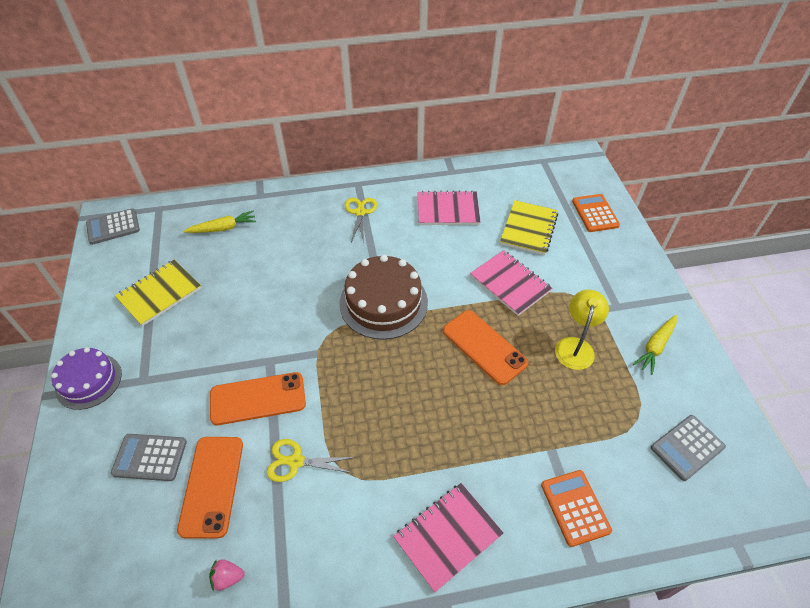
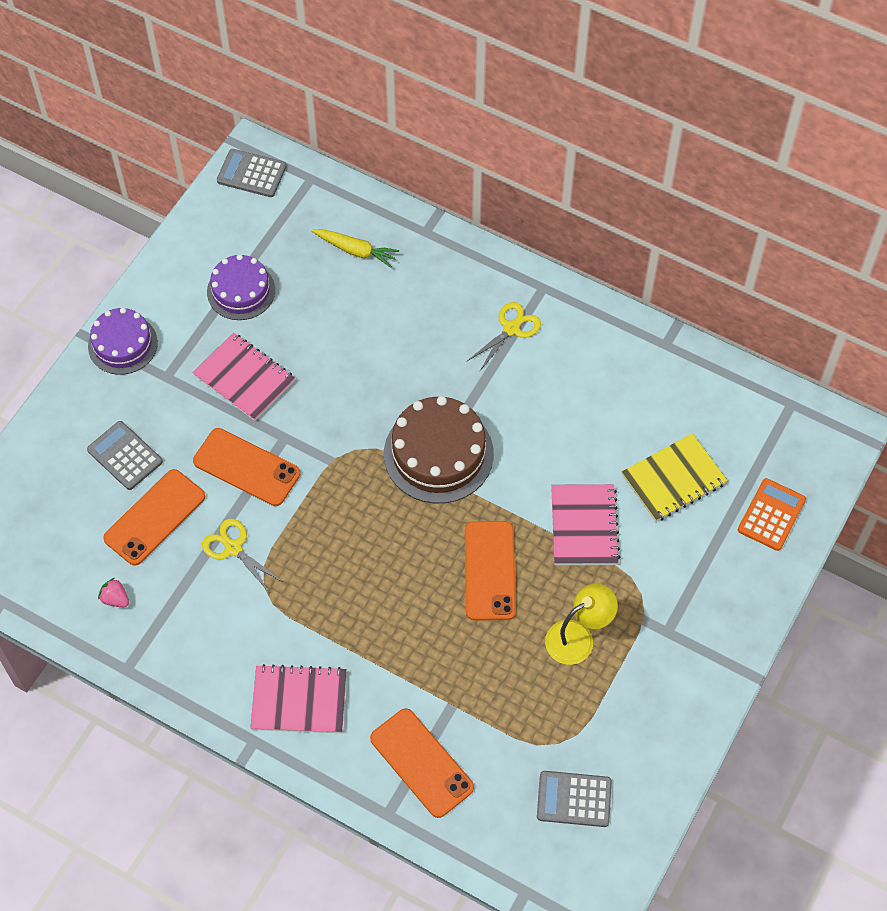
camera: 40 degrees right, 10 degrees up
yellow notebook [115,260,201,326] -> purple cake [207,254,275,320]
pink notebook [418,190,481,225] -> pink notebook moved to [193,333,295,421]
orange calculator [541,470,612,547] -> orange phone [370,708,474,818]
yellow carrot [633,315,677,375] -> none

